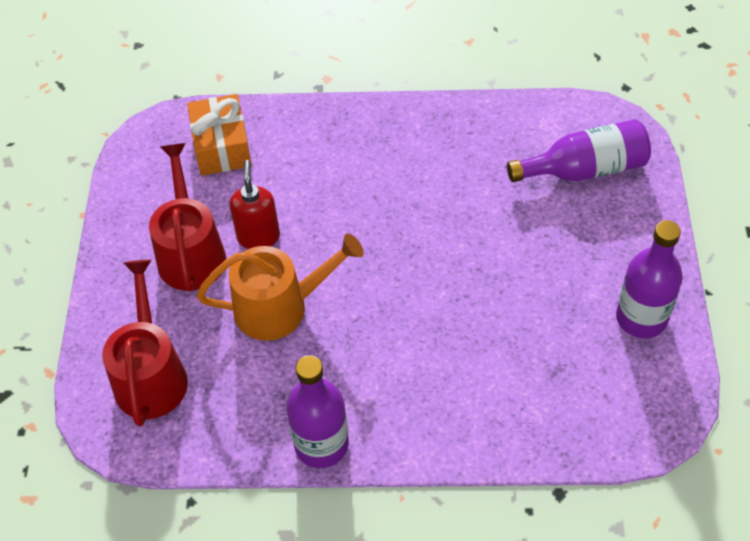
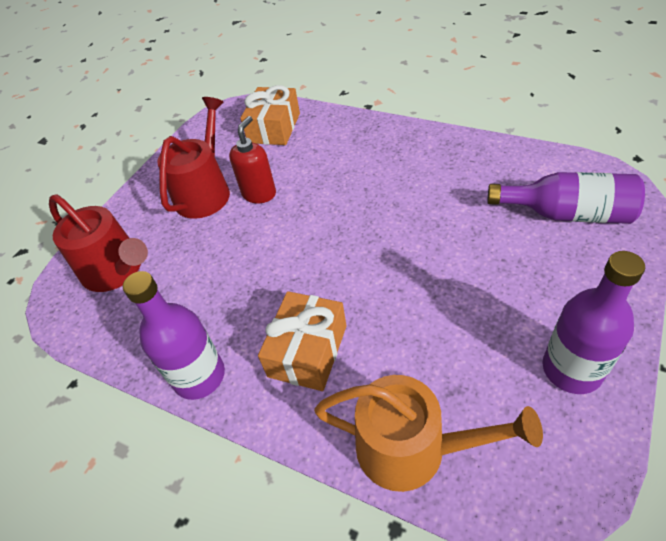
camera: 30 degrees right, 5 degrees down
red watering can [102,260,188,427] -> red watering can turned 105 degrees clockwise [49,194,148,292]
orange watering can [197,234,364,341] -> orange watering can moved to [314,375,543,492]
none -> orange gift [258,291,347,391]

